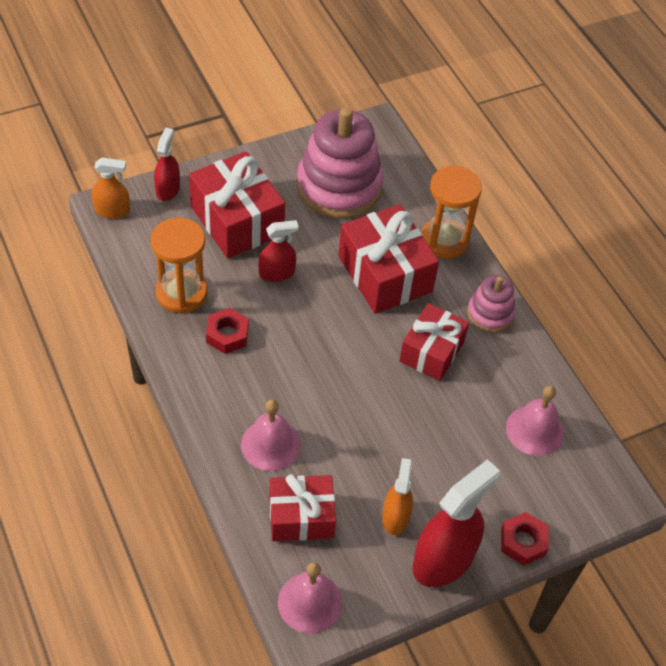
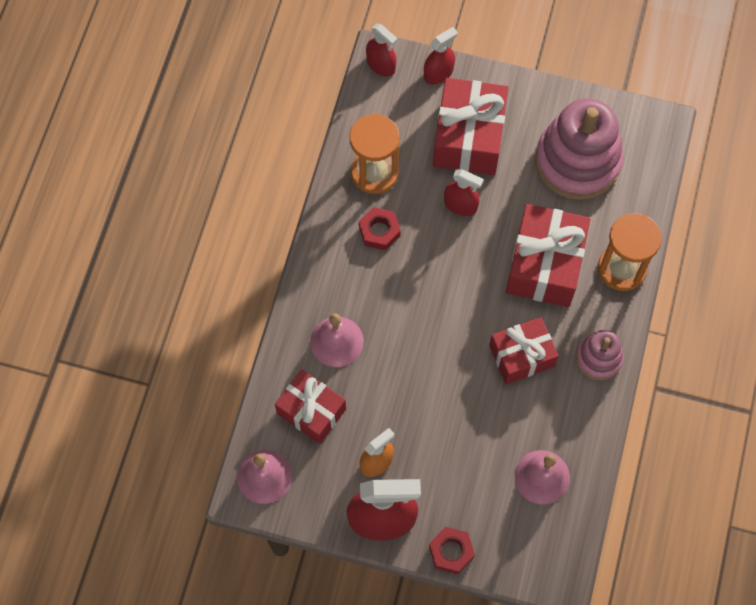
camera: 45 degrees right, 15 degrees up
orange spray bottle [92,157,130,219] -> red spray bottle [366,24,398,77]

